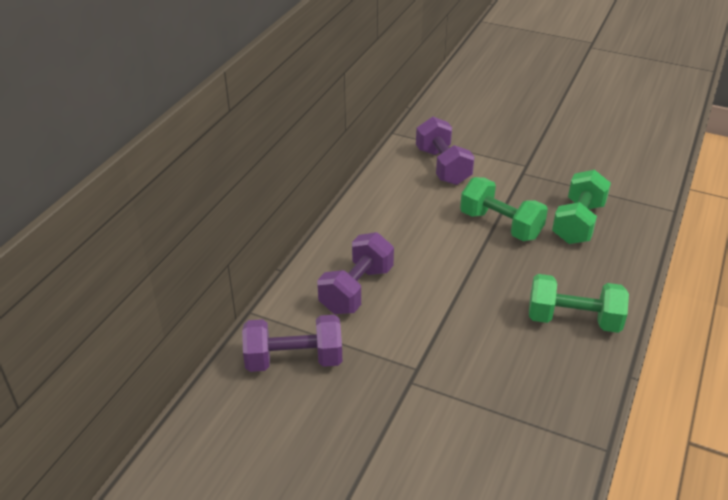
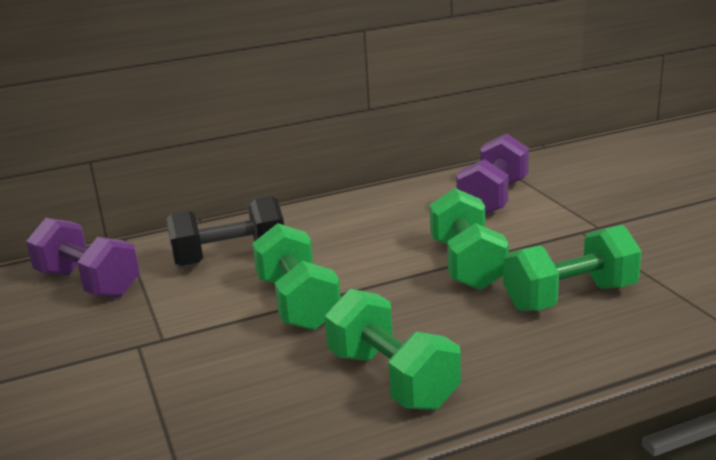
camera: 45 degrees right, 15 degrees down
purple dumbbell [317,232,394,314] -> black dumbbell [167,196,284,268]
none -> green dumbbell [252,223,341,331]

